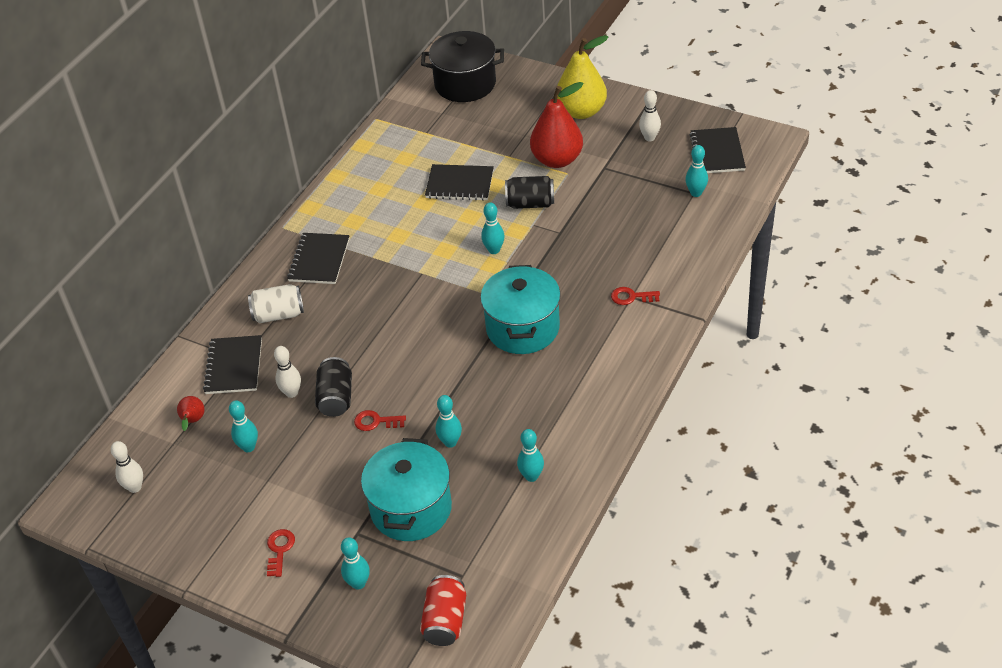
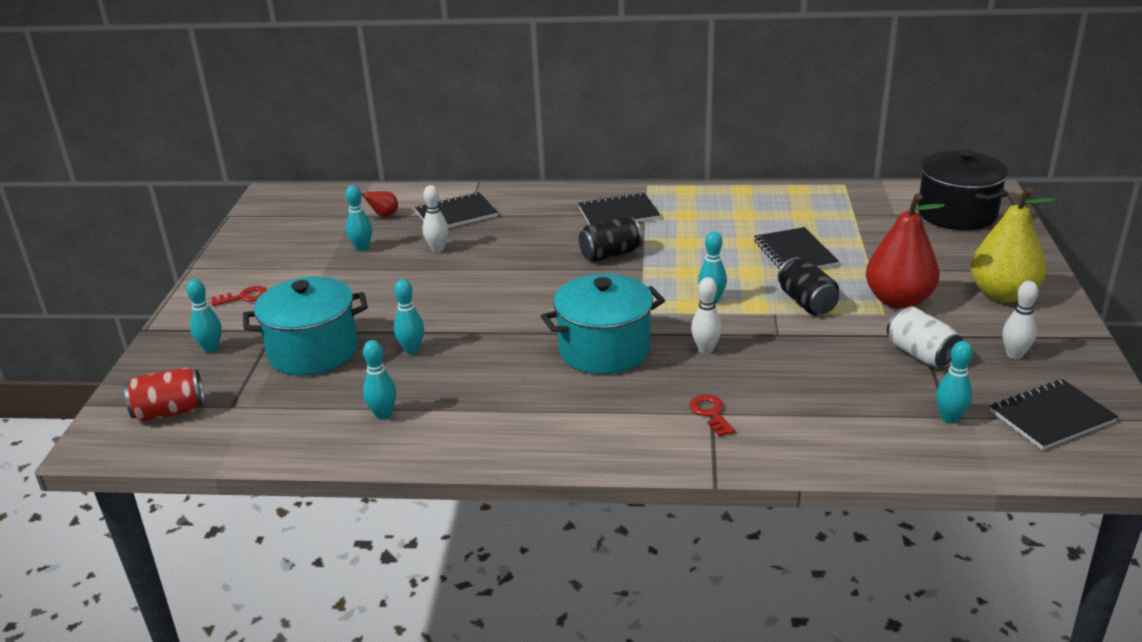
camera: 65 degrees right, 15 degrees down
white bowling pin [111,441,143,493] -> white bowling pin moved to [691,277,722,354]
white can [248,284,304,323] -> white can moved to [887,307,963,369]
black can [315,357,352,417] -> black can moved to [579,217,642,262]
red key [354,410,406,431] -> none

